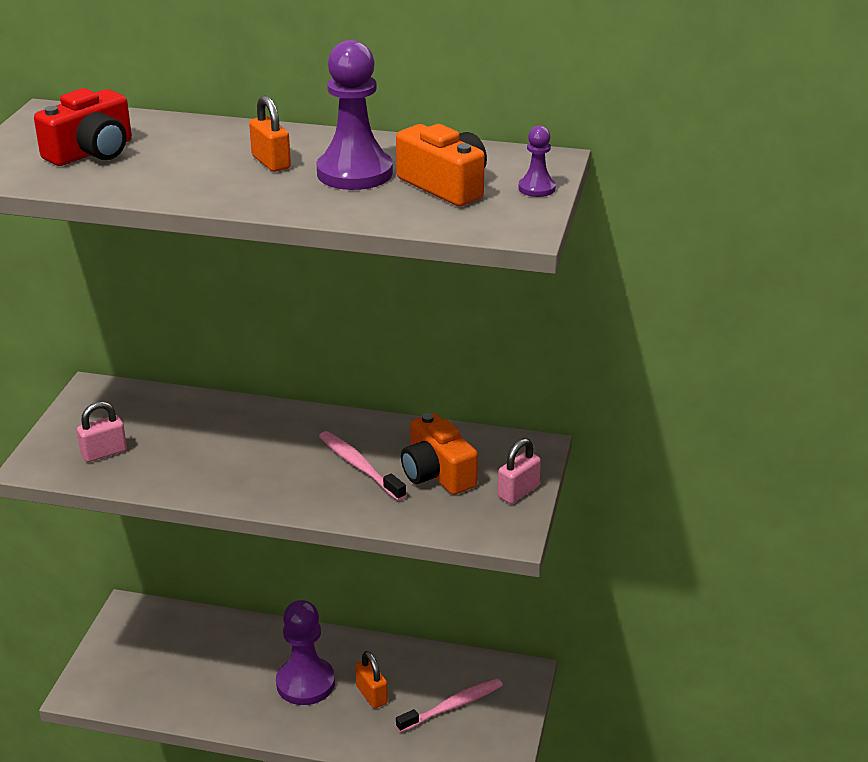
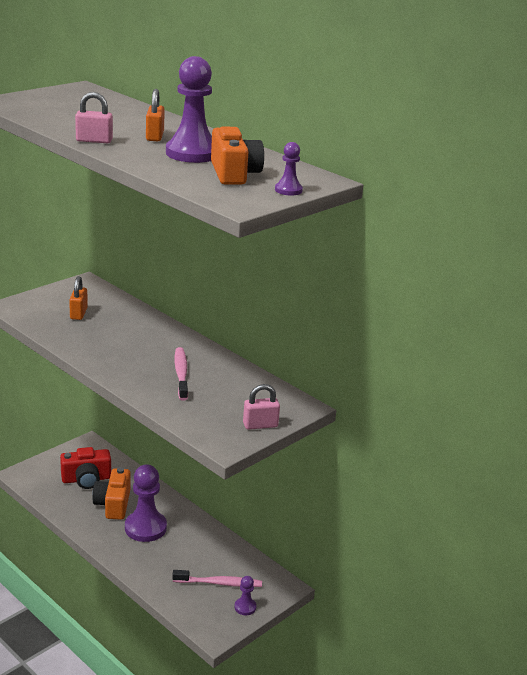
camera: 30 degrees right, 5 degrees down
red camera [34,88,132,166] -> red camera moved to [60,447,111,489]
pink padlock [77,401,127,462] -> pink padlock moved to [75,92,113,143]
orange padlock [355,651,388,709] -> orange padlock moved to [69,276,88,320]
orange camera [401,413,478,495] -> orange camera moved to [92,467,131,520]
none -> purple pawn [234,576,256,615]

